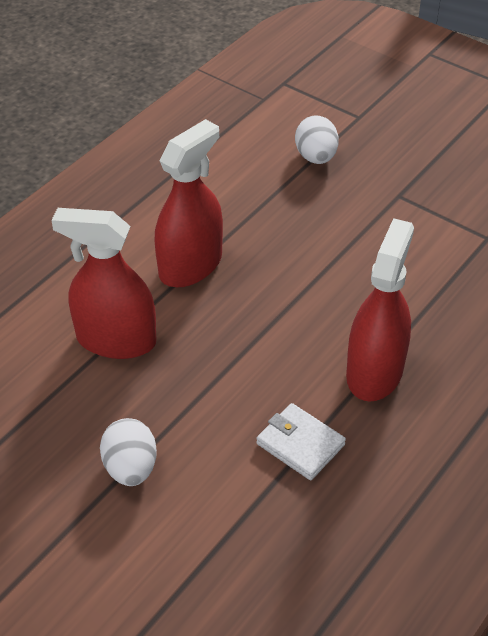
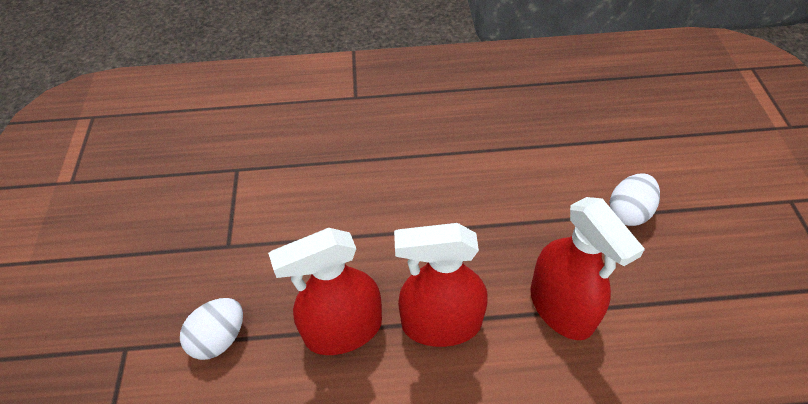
camera: 130 degrees left, 5 degrees up
white wallet [256,403,346,480] -> none
red spray bottle [346,218,414,401] -> red spray bottle moved to [268,228,382,355]

